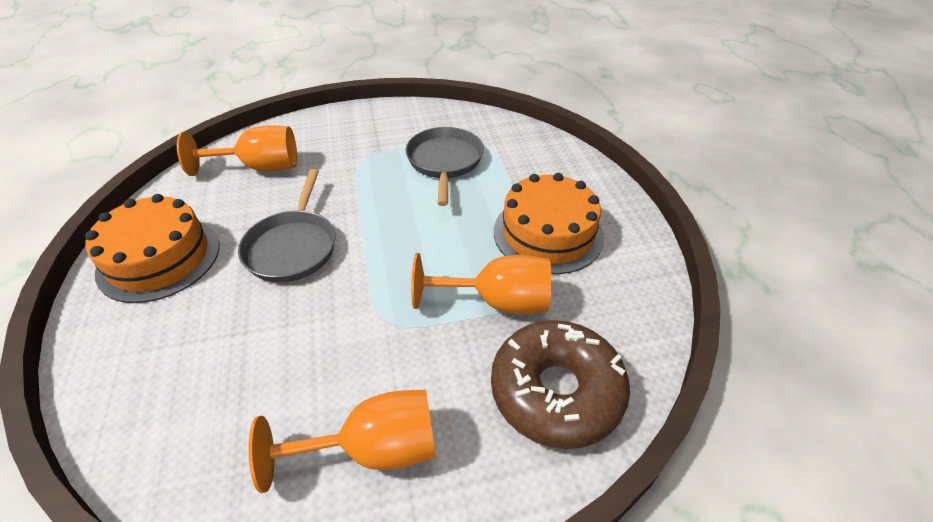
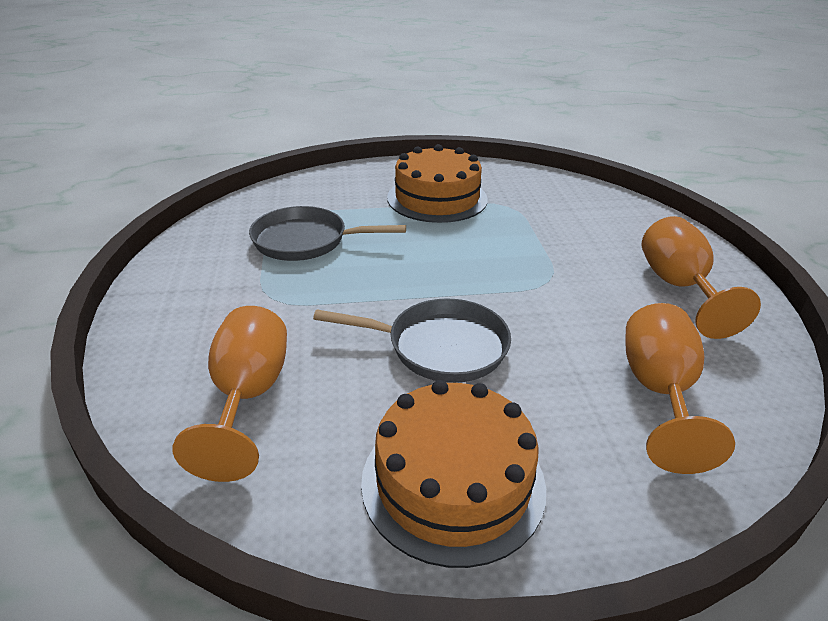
camera: 85 degrees left, 10 degrees down
orange goblet [411,253,551,314] -> orange goblet moved to [625,303,735,474]
brown donut [491,320,630,449] -> none

